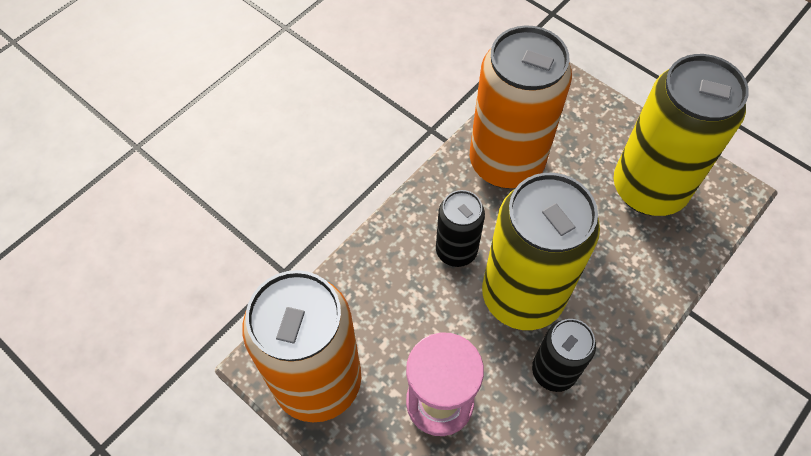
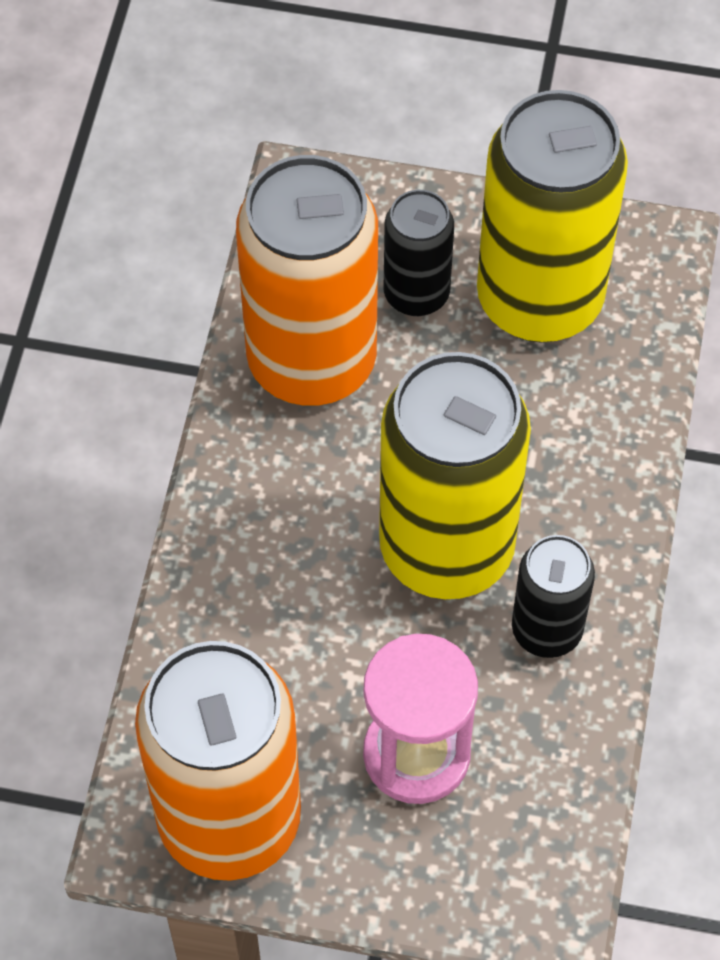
camera: 30 degrees left, 0 degrees up
black can [436,190,485,267] -> black can moved to [383,190,454,316]

